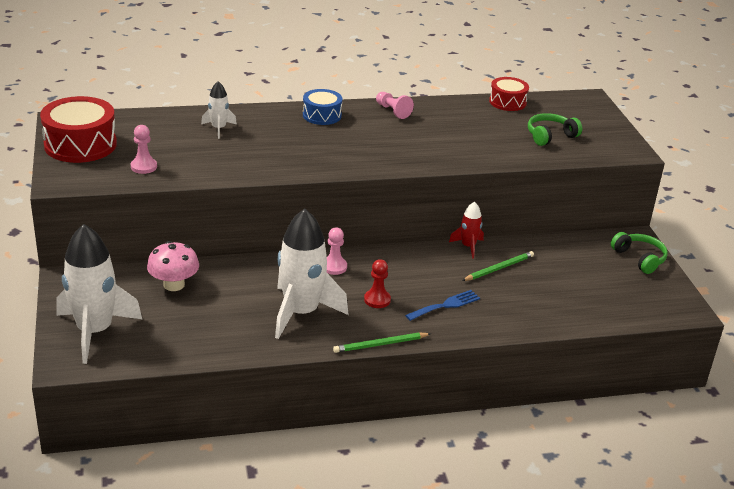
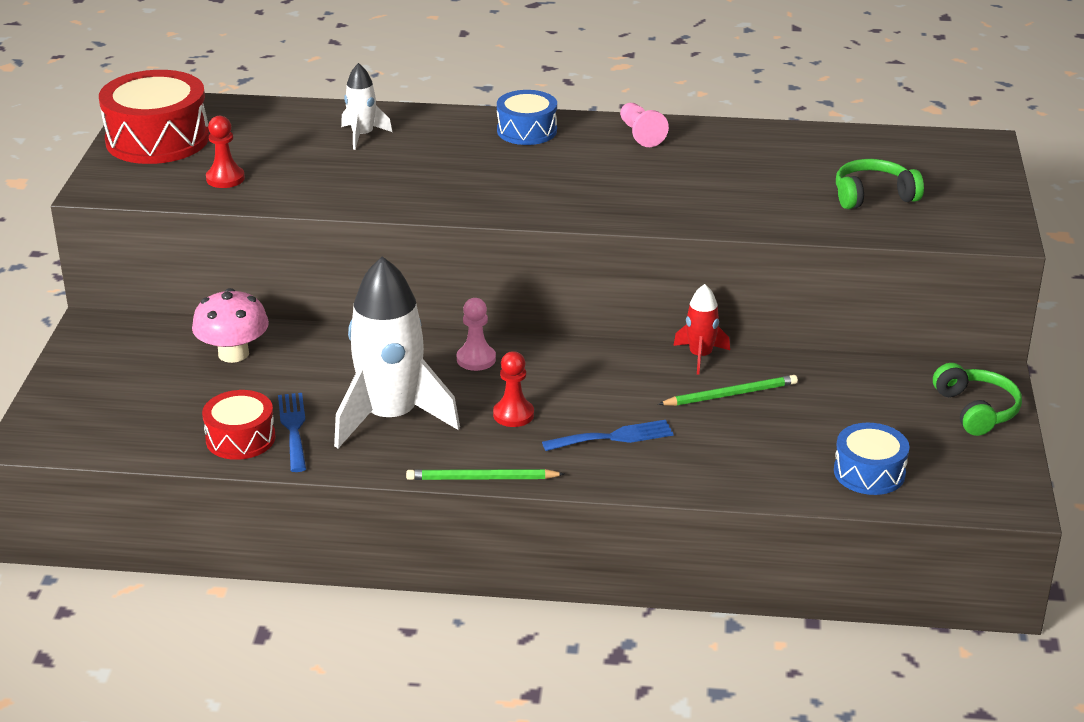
camera: 20 degrees right, 0 degrees up
white rocket [56,224,142,364] -> none
pink pawn [131,125,157,174] -> red pawn [206,116,245,188]
red drum [489,77,529,111] -> red drum moved to [202,390,276,460]
none -> blue fork [278,393,306,472]
none -> blue drum [834,423,909,495]

